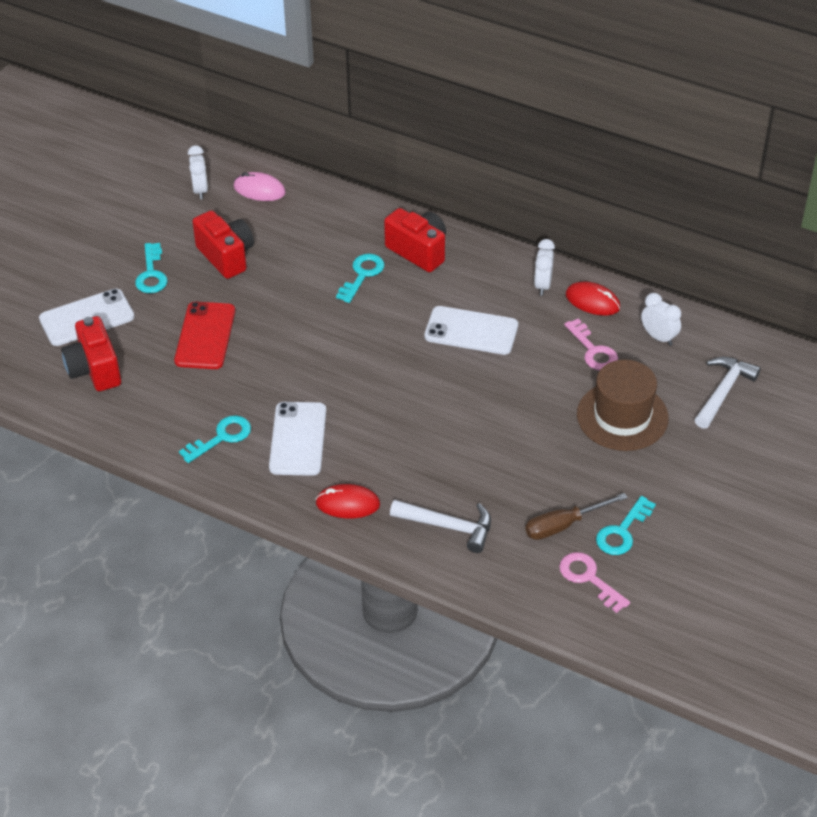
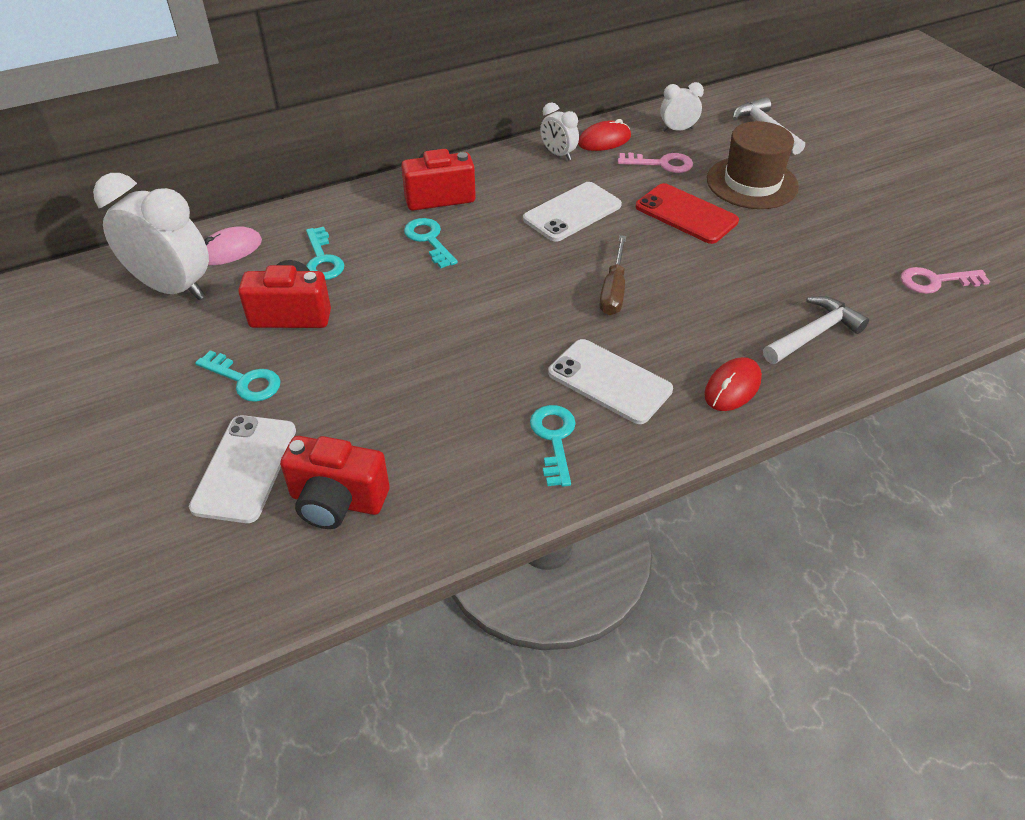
camera: 55 degrees left, 0 degrees up
red phone [174,302,235,369] -> red phone moved to [636,183,739,244]
white clock [188,145,208,200] -> white clock [93,173,209,300], size x2.03
brown screwdriver [525,493,628,540] -> brown screwdriver moved to [600,235,627,315]
turquoise key [596,496,656,555] -> turquoise key moved to [306,227,344,280]

